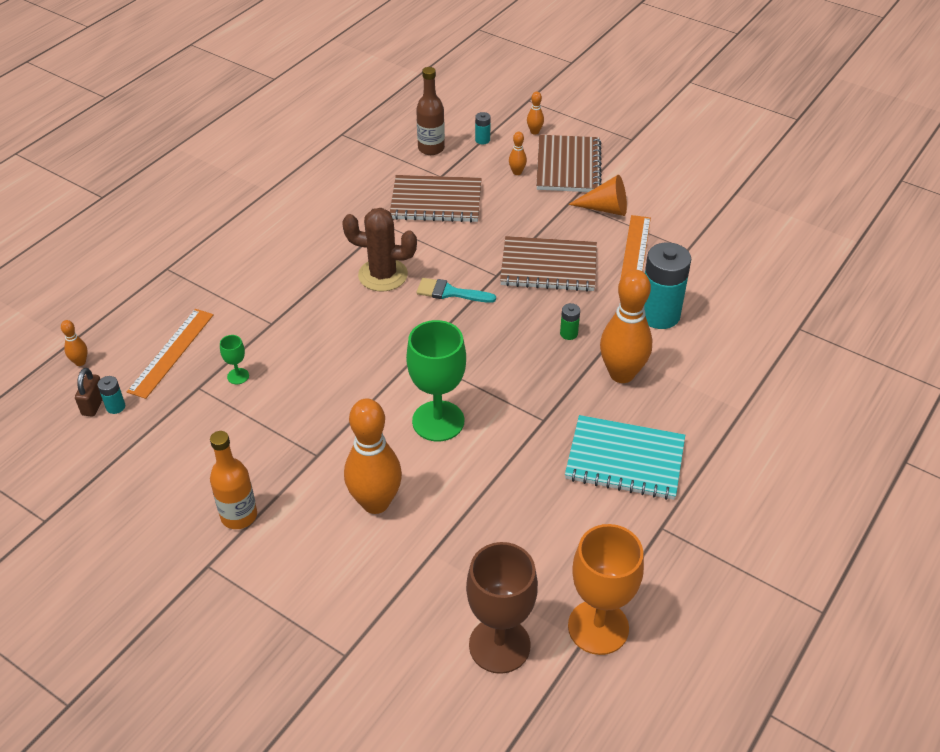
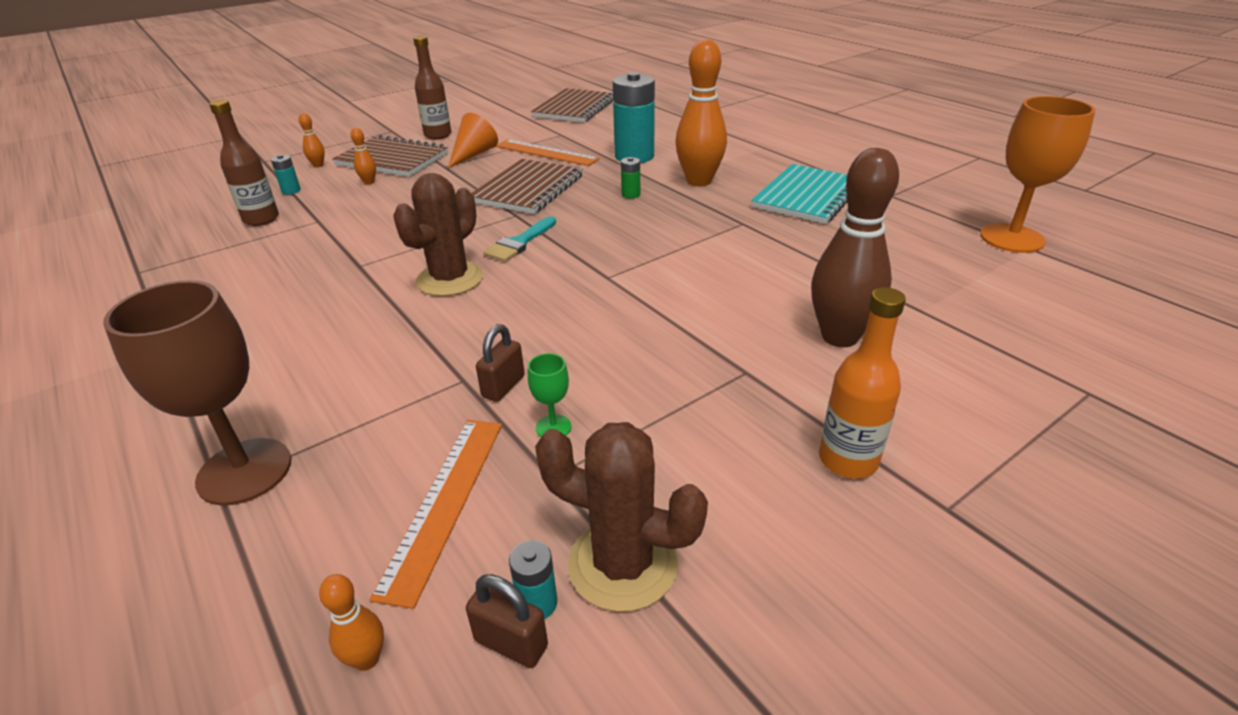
camera: 70 degrees left, 10 degrees down
orange ruler [127,309,214,399] -> orange ruler turned 60 degrees clockwise [370,420,502,609]
orange bowling pin [344,399,402,514] -> brown bowling pin [811,148,899,347]
brown notebook [390,175,482,222] -> brown notebook moved to [531,88,614,123]
green goblet [406,320,466,442] -> none
brown goblet [466,542,538,674] -> brown goblet moved to [103,280,291,506]
none -> brown bottle [413,36,451,139]
none -> brown padlock [476,324,525,402]
none -> brown cactus [535,422,708,612]

